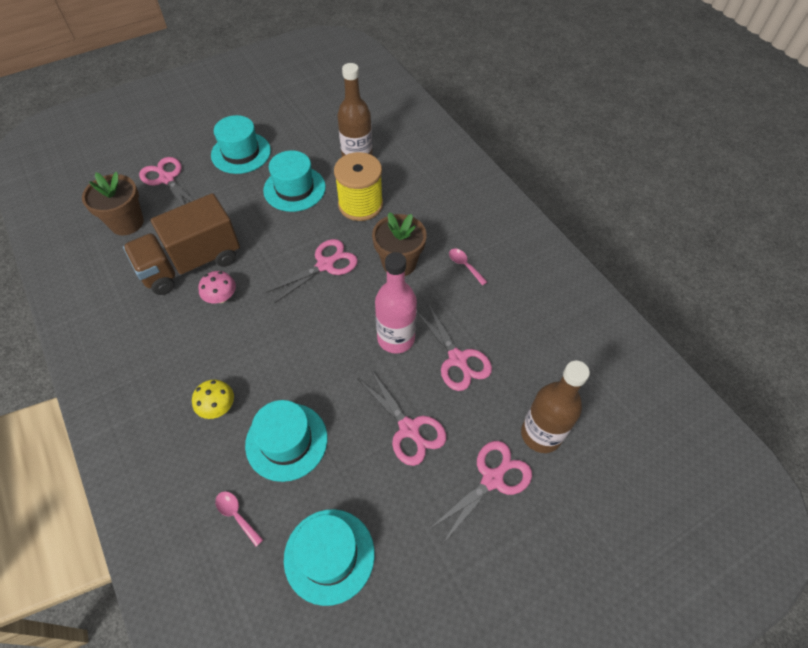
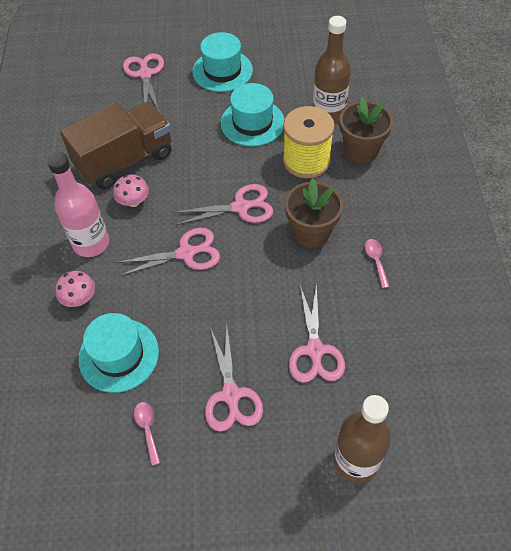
camera: 30 degrees right, 0 degrees up
brown flower pot [82,172,144,235] -> brown flower pot moved to [339,97,393,164]
brown truck [123,193,240,295] -> brown truck turned 150 degrees clockwise [60,102,172,189]
yellow mushroom [192,380,234,419] -> pink mushroom [55,271,95,307]
pink spoon [215,491,263,547] -> pink spoon moved to [134,402,160,466]
turquoise hat [284,509,375,606] -> none
pink bottle [375,252,417,354] -> pink bottle moved to [47,152,109,257]
pink scissors [431,441,532,542] -> pink scissors moved to [115,228,220,277]

